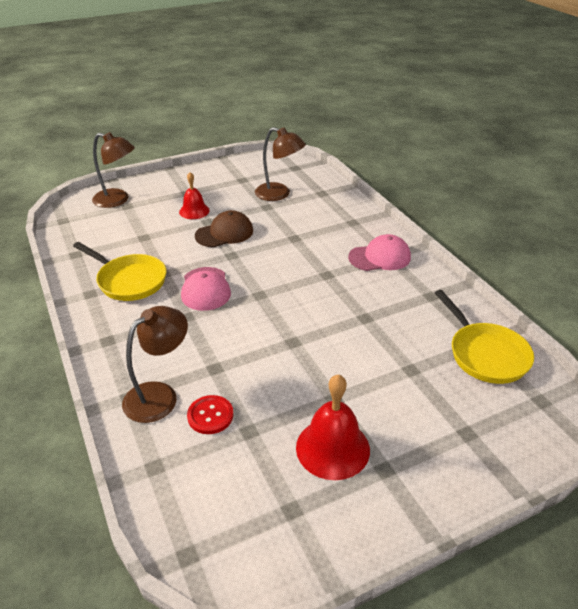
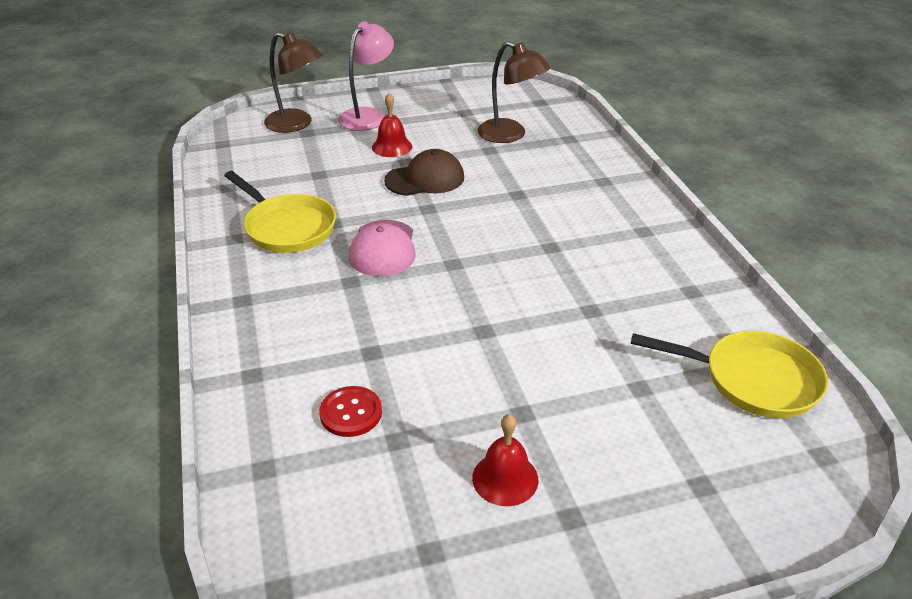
camera: 10 degrees right, 0 degrees up
brown lamp [122,306,188,423] -> none
red bell [296,374,370,480] -> red bell [472,414,538,506], size x0.64
pink cap [348,234,411,271] -> none
yellow pan [435,290,534,384] -> yellow pan turned 60 degrees counterclockwise [631,331,828,418]
none -> pink lamp [338,21,394,131]

